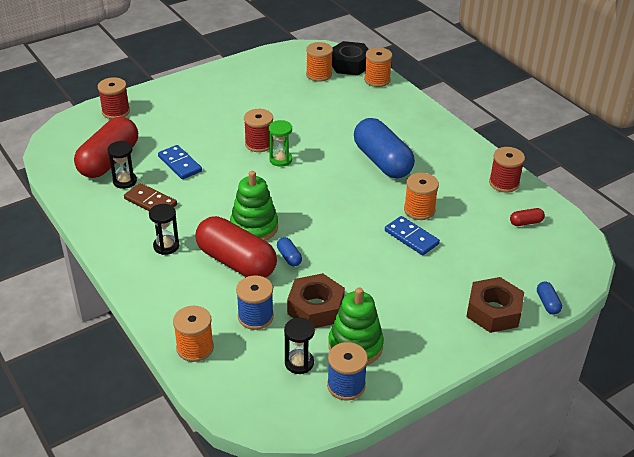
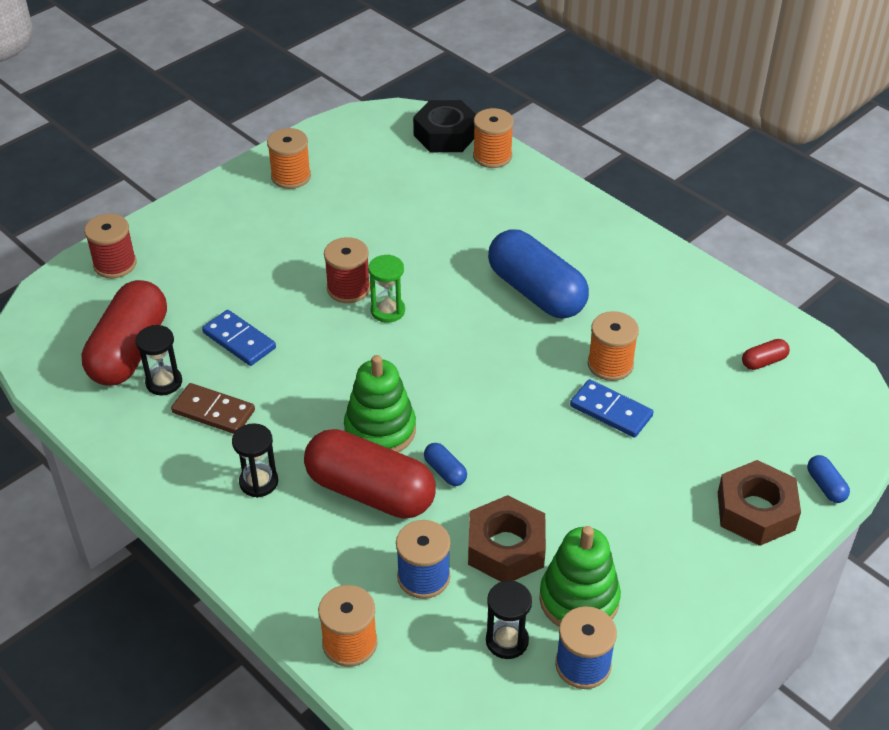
camera: 10 degrees left, 5 degrees up
orange spool [306,42,333,82] -> orange spool moved to [267,128,311,189]
red spool [489,147,525,193] -> none

